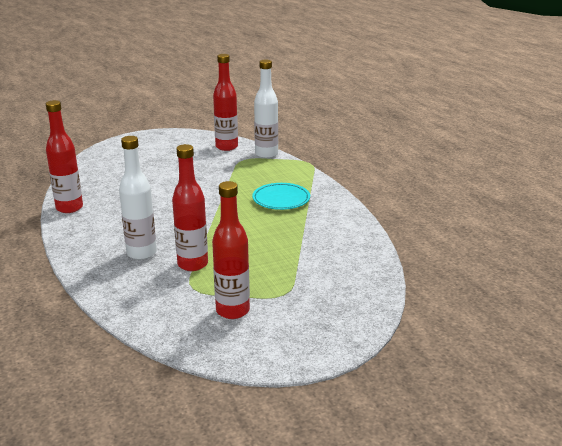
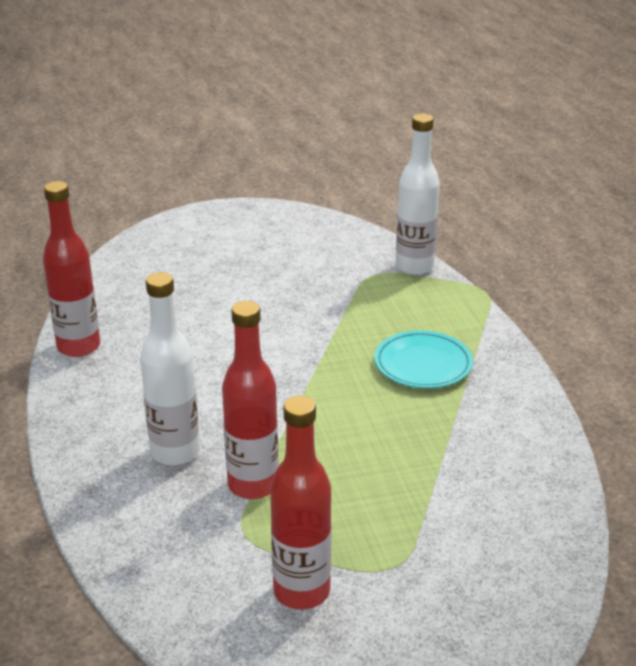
camera: 10 degrees right, 5 degrees up
red bottle [213,54,238,151] -> none

